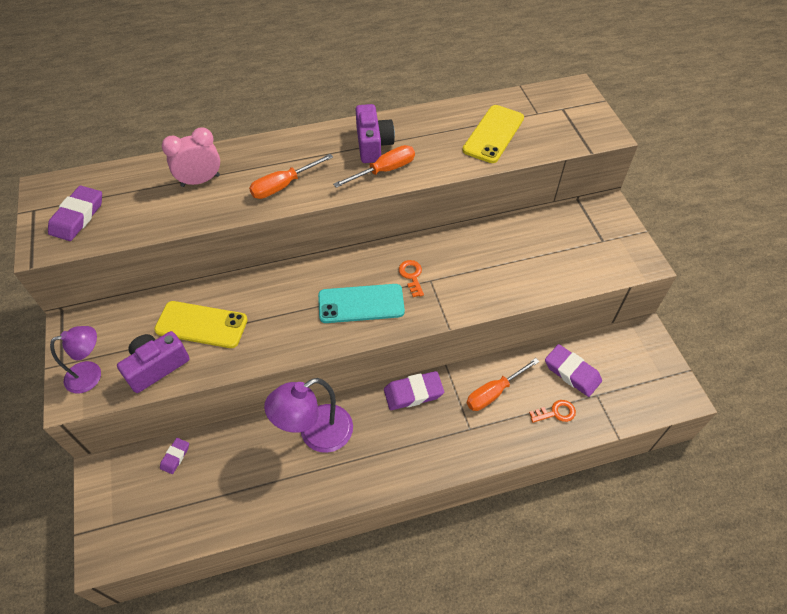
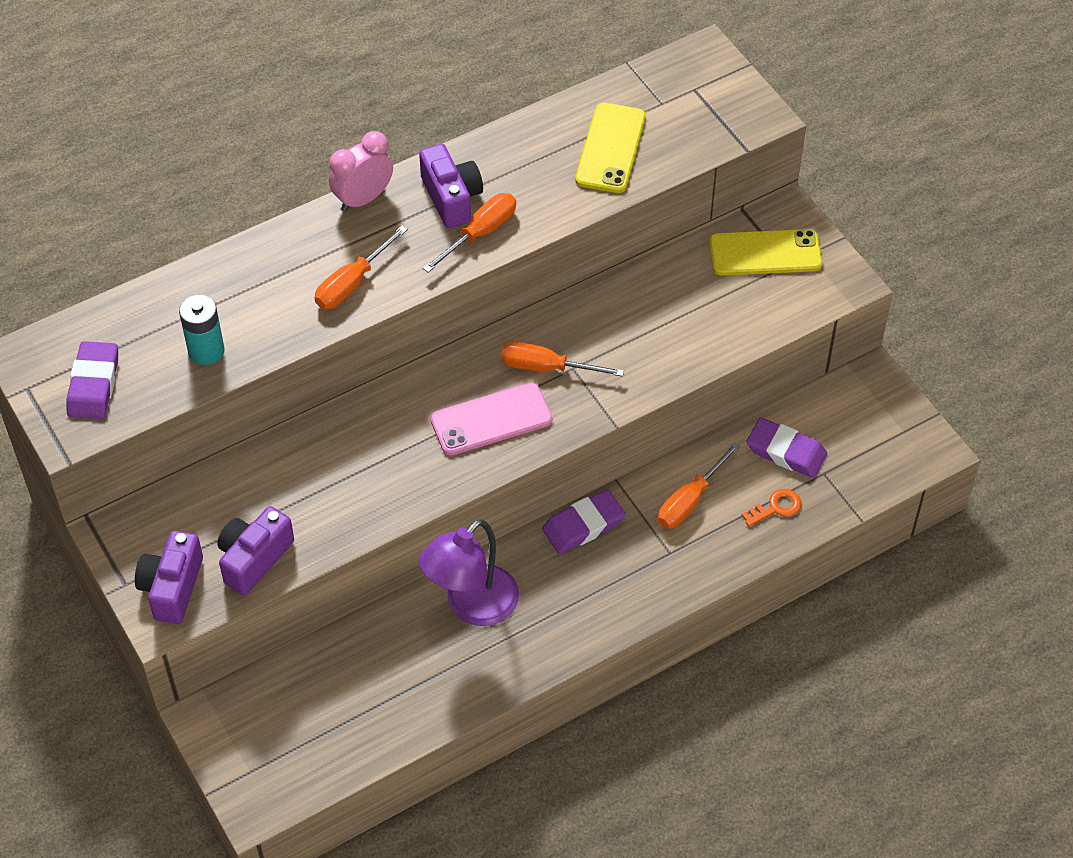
camera: 15 degrees left, 0 degrees up
purple lamp [50,326,101,393] -> purple camera [135,531,203,624]
yellow phone [154,301,248,348] -> yellow phone moved to [709,229,823,276]
purple eraser [160,438,189,474] -> none
pink clock [162,127,220,187] -> pink clock moved to [329,131,393,212]
turquoise phone [318,284,405,323] -> pink phone [430,383,552,455]
orange key [399,260,424,297] -> orange screwdriver [501,342,624,377]
none -> turquoise battery [179,295,225,365]

